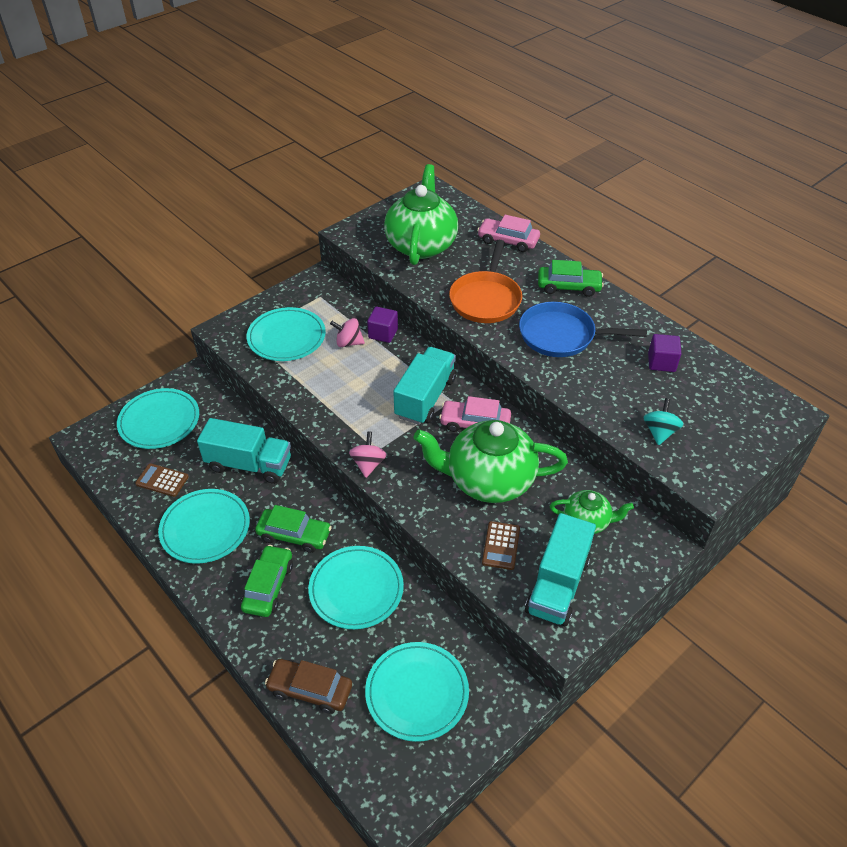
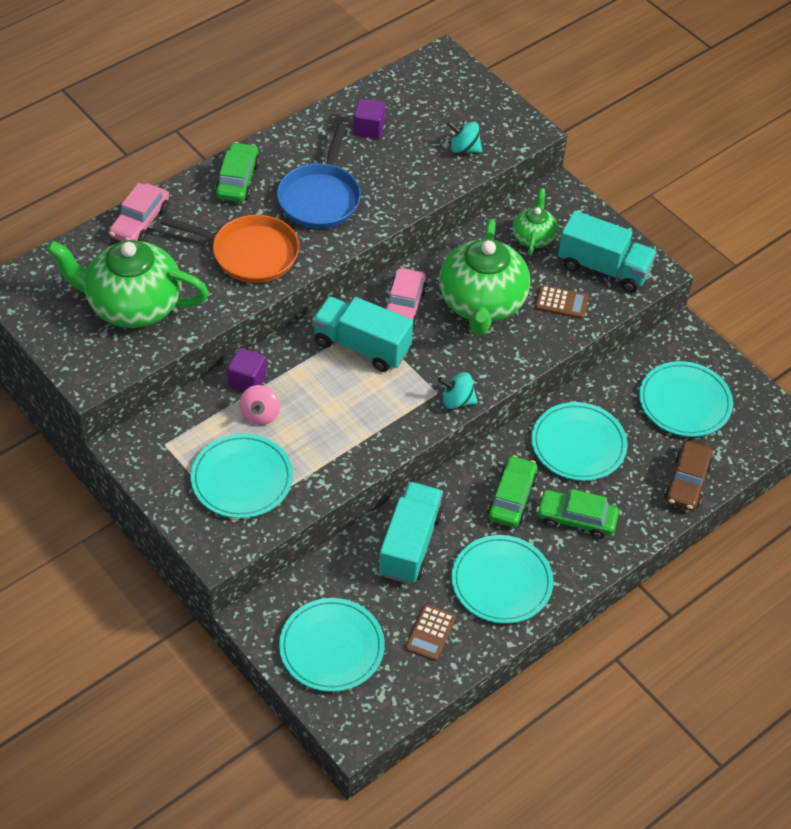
camera: 90 degrees left, 5 degrees up
pink spinning top [349,431,387,478] -> turquoise spinning top [438,372,478,409]

